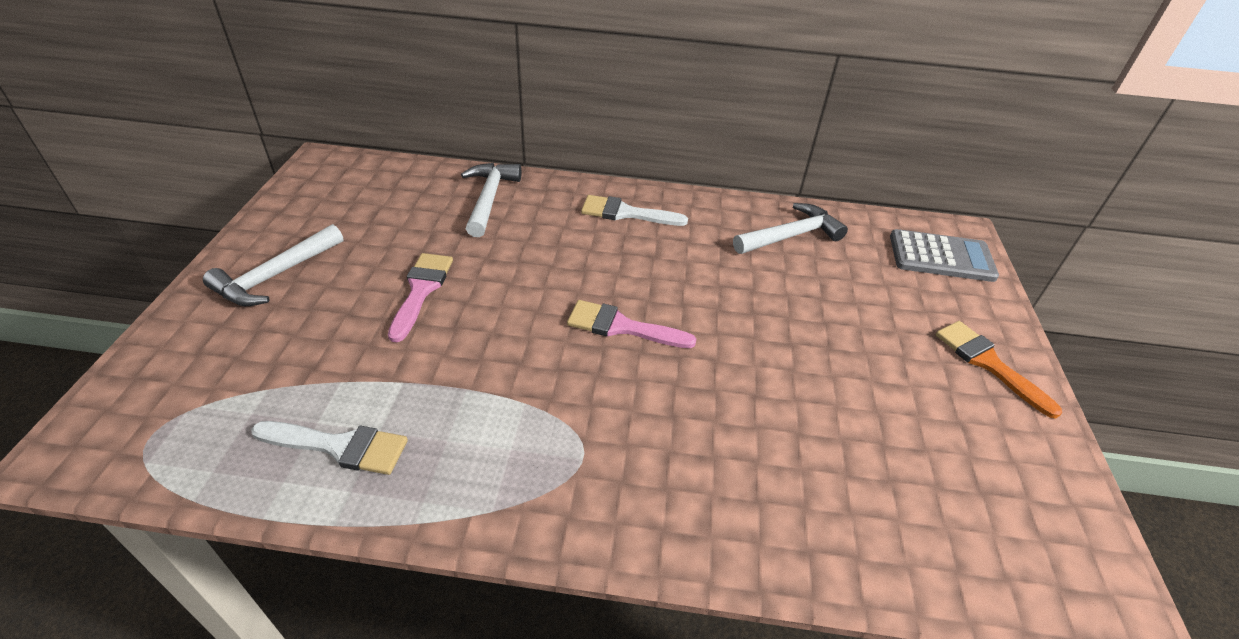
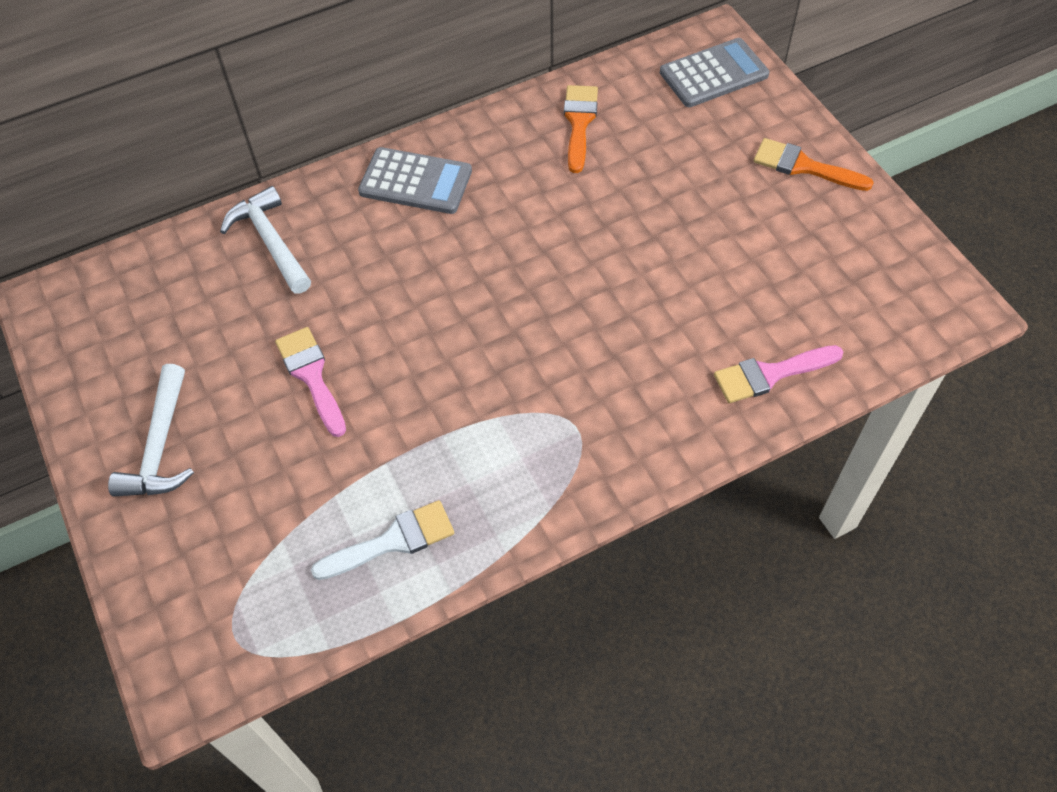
camera: 30 degrees left, 15 degrees up
pink brush [567,300,696,348] -> pink brush moved to [714,345,843,403]
white brush [581,195,688,226] -> grey calculator [358,147,472,214]
white hammer [733,203,848,254] -> orange brush [564,85,598,173]

